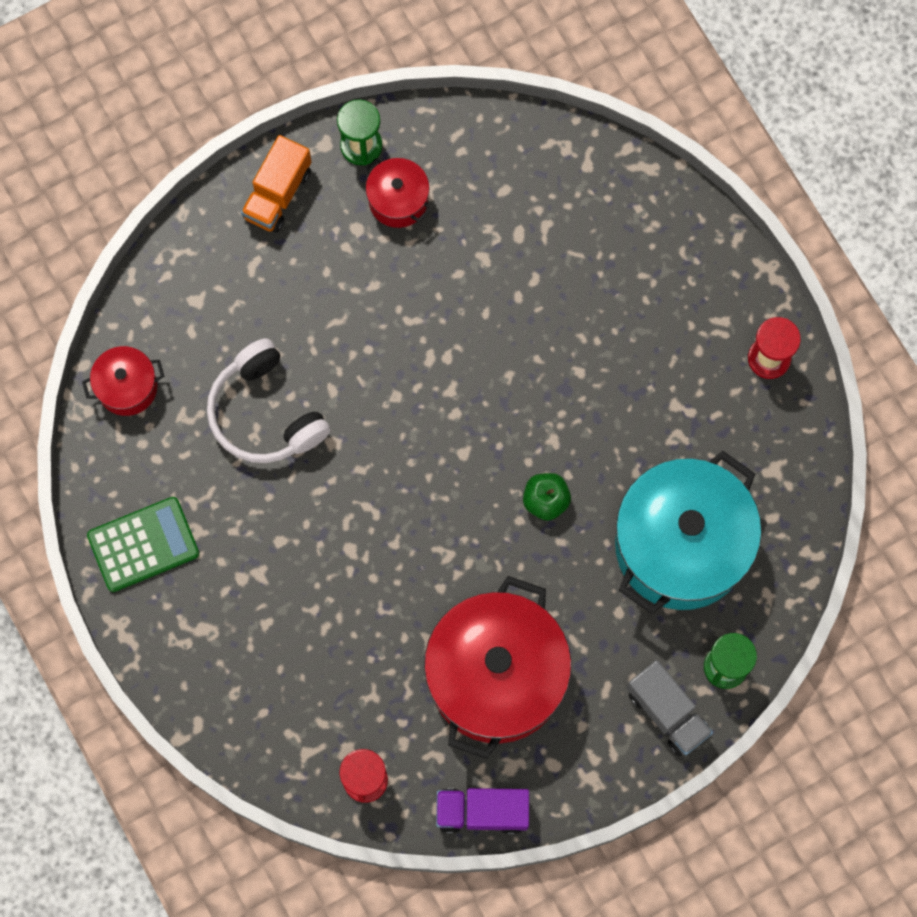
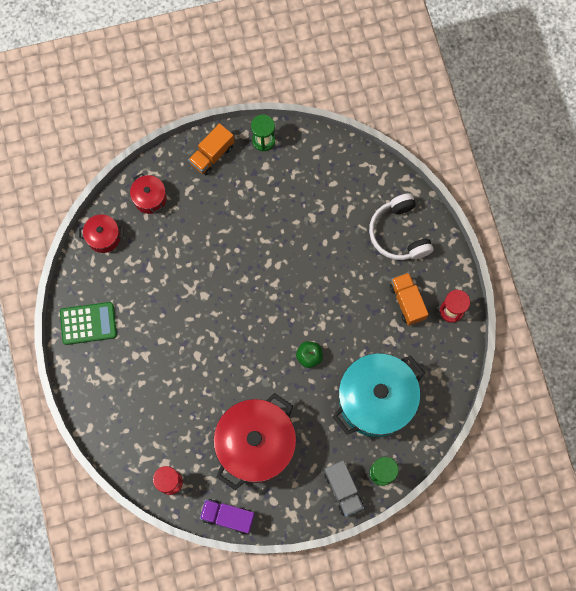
camera: 15 degrees right, 0 degrees up
white headphones [207,338,330,463] -> white headphones moved to [369,193,433,260]
red pot [364,158,432,228] -> red pot moved to [130,173,166,214]
none -> orange truck [390,272,429,326]

